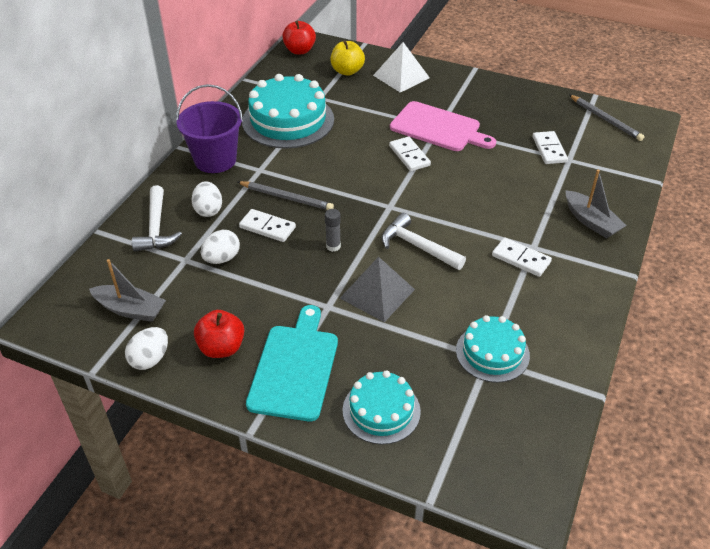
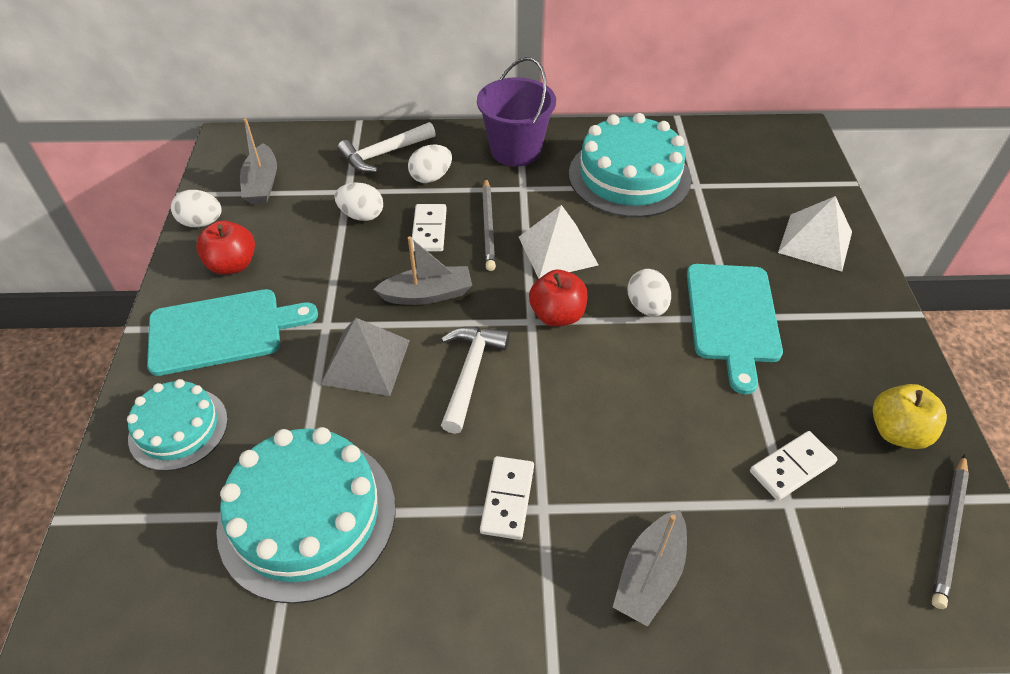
camera: 65 degrees right, 5 degrees up
red apple [282,20,316,54] -> red apple moved to [529,270,588,326]
grey glue stick [325,209,341,252] -> grey boat [373,236,472,305]
yellow apple [331,40,365,76] -> yellow apple moved to [873,384,947,449]
white domino [389,136,431,171] -> white egg [627,269,671,316]
pink cutting board [390,101,496,151] -> turquoise cutting board [687,264,783,394]
turquoise cake [456,315,530,383] -> turquoise cake [216,427,396,604], size x1.69
none -> white pyramid [519,205,598,279]

